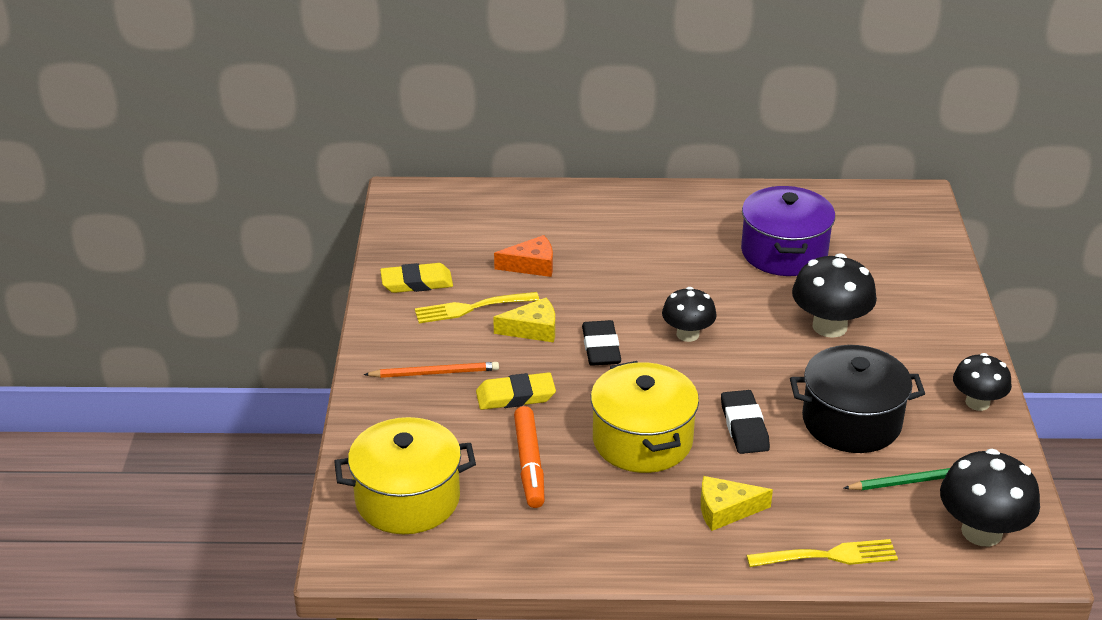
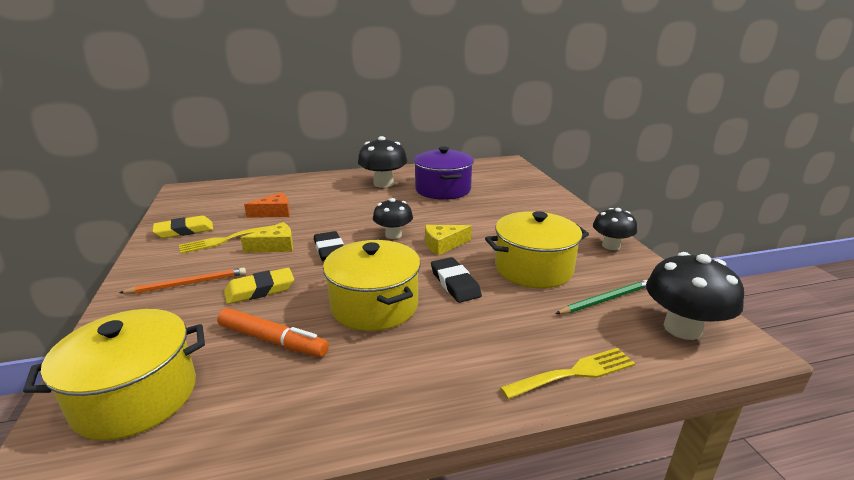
camera: 15 degrees left, 10 degrees down
orange marker [514,406,545,508] -> orange marker turned 45 degrees counterclockwise [217,308,329,357]
yellow cheese [701,476,773,531] -> yellow cheese moved to [425,225,472,255]
black pot [790,345,925,453] -> yellow pot [485,211,589,288]
black mushroom [792,253,877,338] -> black mushroom moved to [358,136,407,188]

